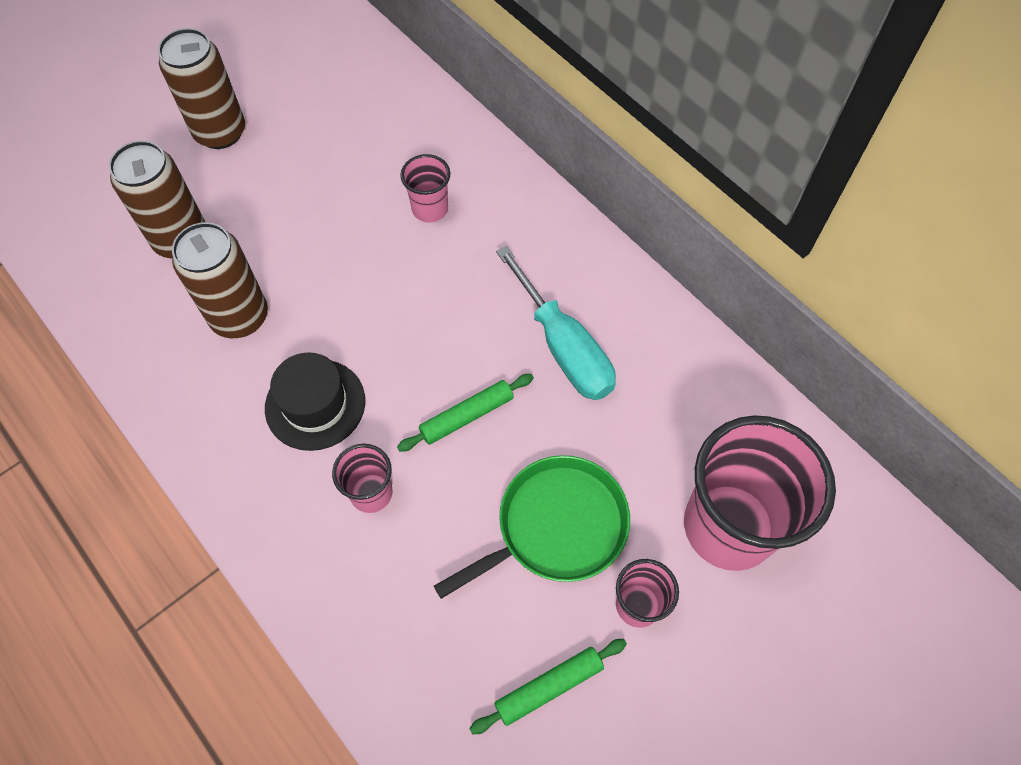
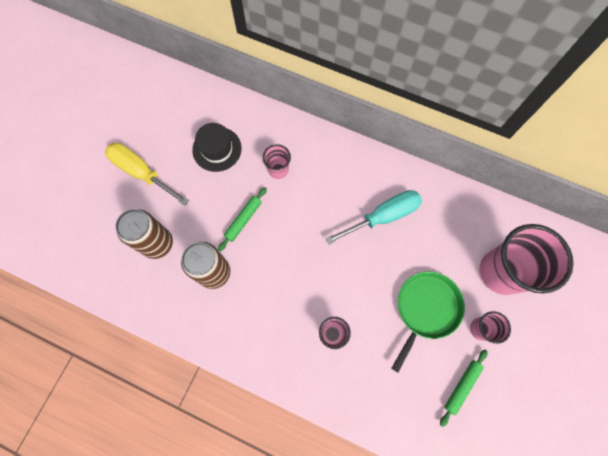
camera: 25 degrees left, 10 degrees up
brown can [158,28,245,149] -> yellow screwdriver [105,143,189,206]
black hat [265,352,365,451] -> black hat moved to [192,123,242,172]
green rolling pin [397,374,534,452] -> green rolling pin moved to [218,187,267,251]
turquoise screwdriver [496,246,616,400] -> turquoise screwdriver turned 60 degrees counterclockwise [325,190,422,245]

